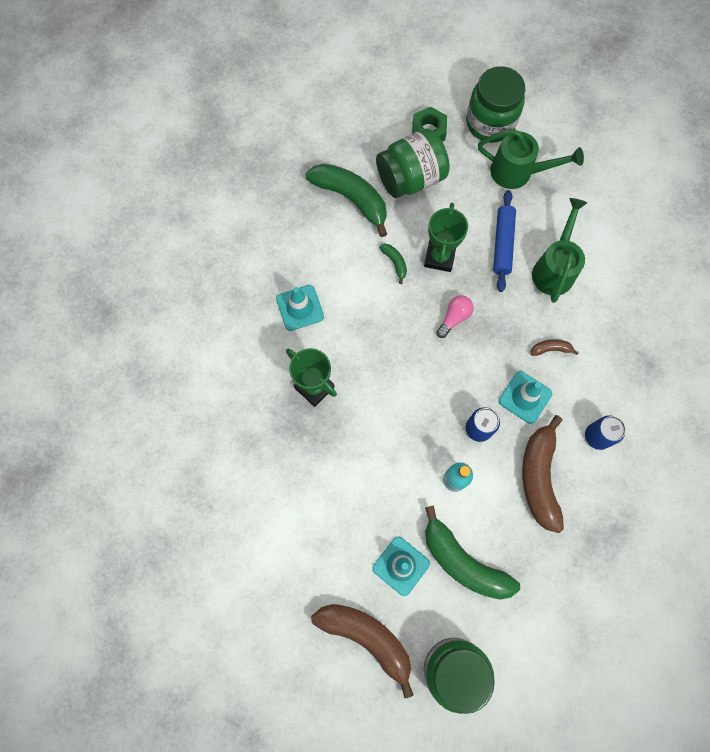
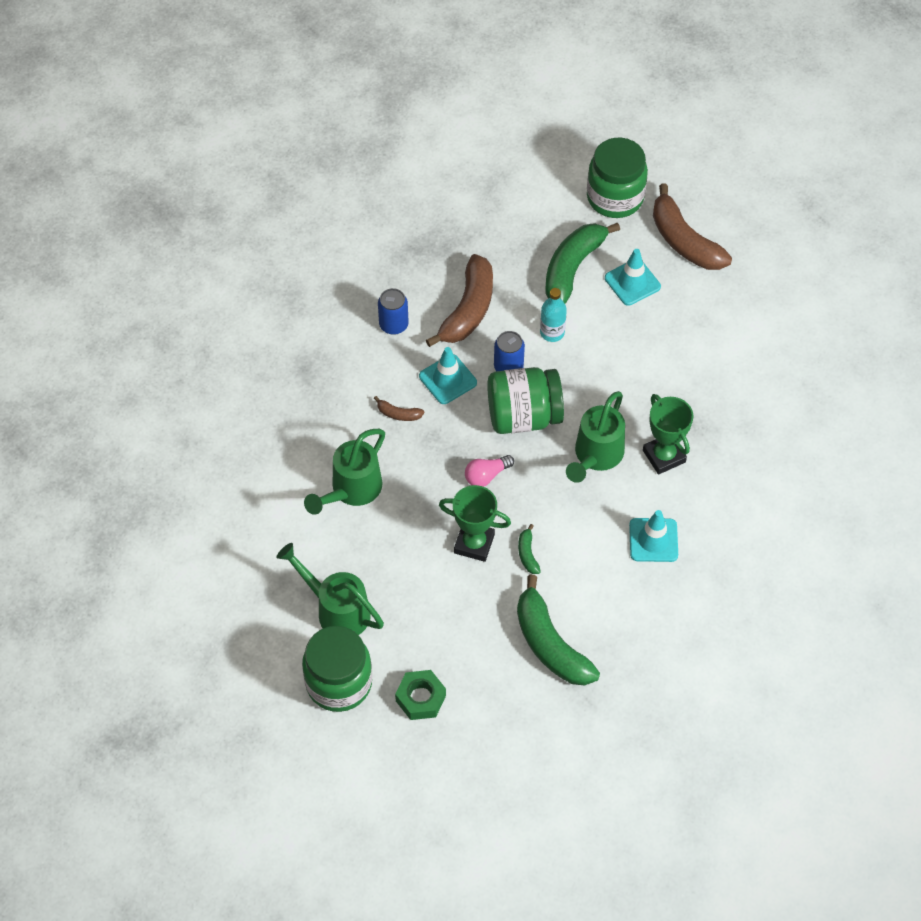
camera: 160 degrees left, 15 degrees down
green jar [376,128,450,198] -> green jar moved to [487,367,564,434]
green trophy [424,203,468,272] -> green trophy turned 75 degrees clockwise [439,485,511,562]
green banana [425,506,520,600] -> green banana turned 120 degrees counterclockwise [545,222,620,304]
blue rolling pin [493,190,516,292] -> none
none -> green watering can [566,391,625,483]

